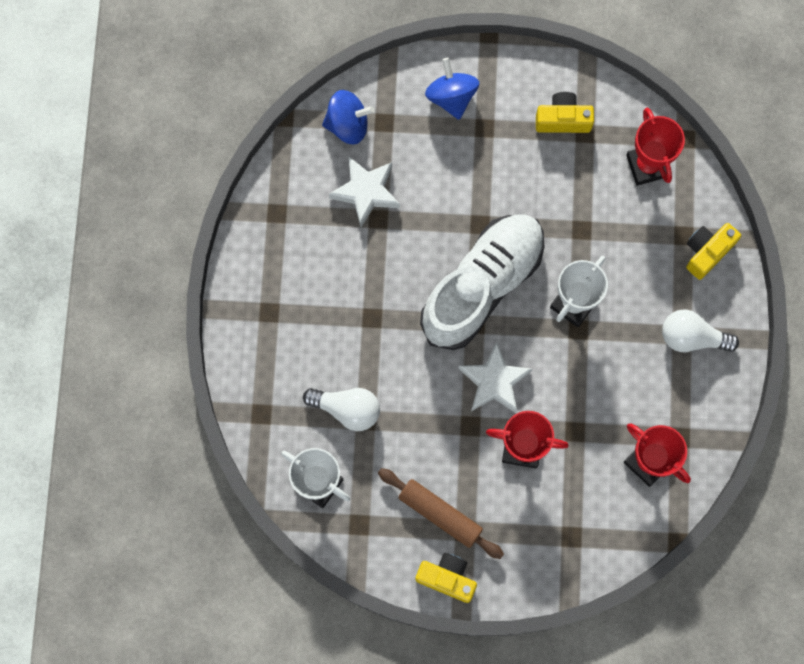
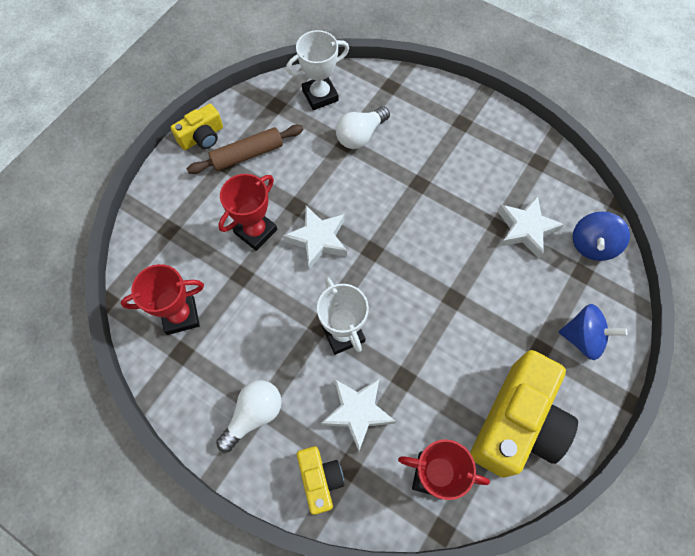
camera: 120 degrees right, 10 degrees down
white shoe [420,214,544,350] -> none
yellow camera [536,92,594,133] -> yellow camera [470,350,578,478], size x1.95
none -> white star [321,378,396,451]

